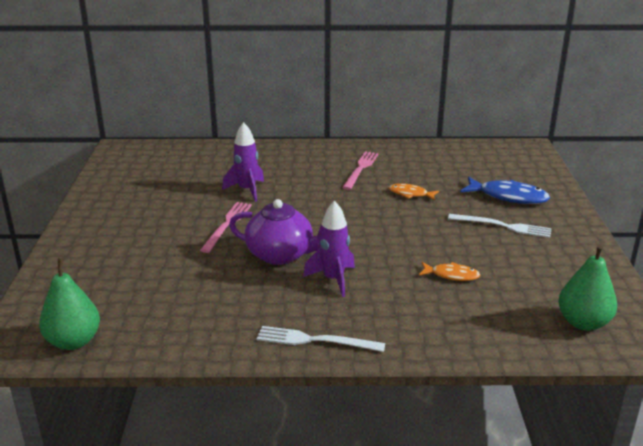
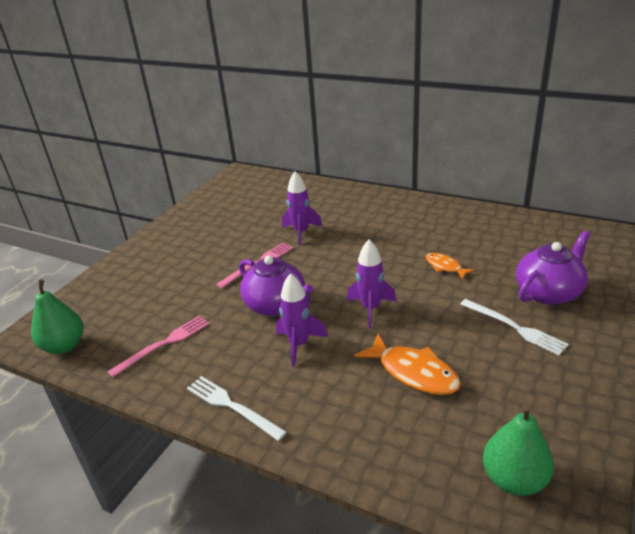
camera: 30 degrees right, 5 degrees up
pink fork [342,152,379,190] -> pink fork moved to [107,315,210,378]
orange fish [419,262,481,281] -> orange fish [354,334,461,395], size x1.71
blue fish [460,177,550,204] -> purple teapot [516,231,590,305]
none -> purple rocket [347,240,396,328]

